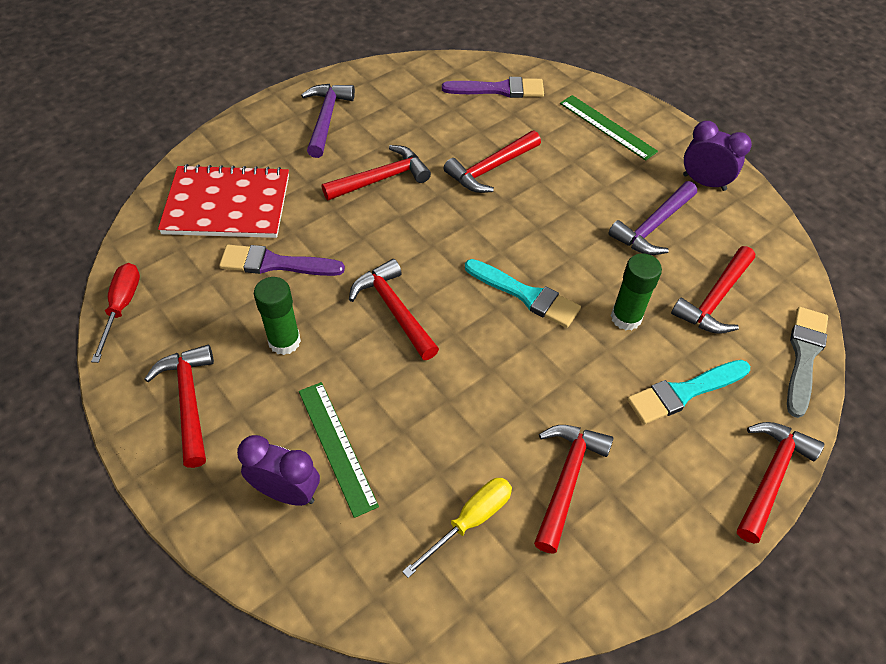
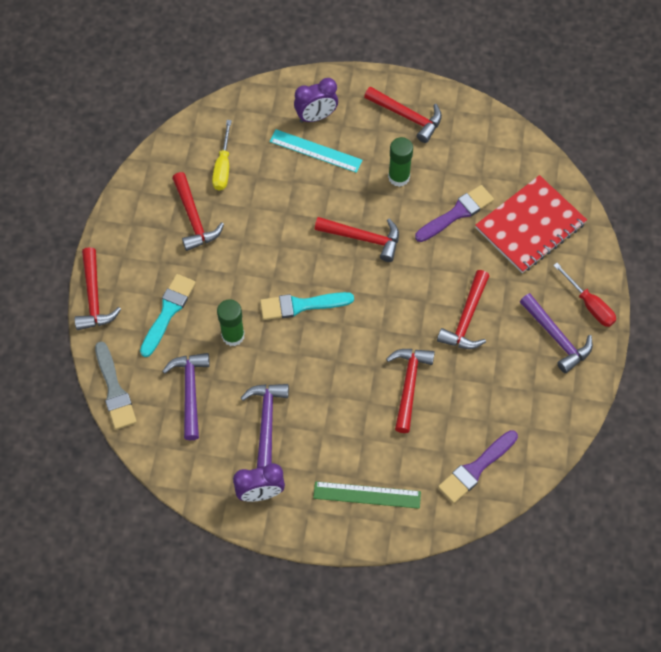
camera: 140 degrees right, 10 degrees up
red screwdriver [91,263,140,363] -> red screwdriver moved to [553,263,616,327]
green ruler [299,382,379,518] -> turquoise ruler [270,129,363,173]
red hammer [671,246,755,334] -> purple hammer [162,353,210,440]

